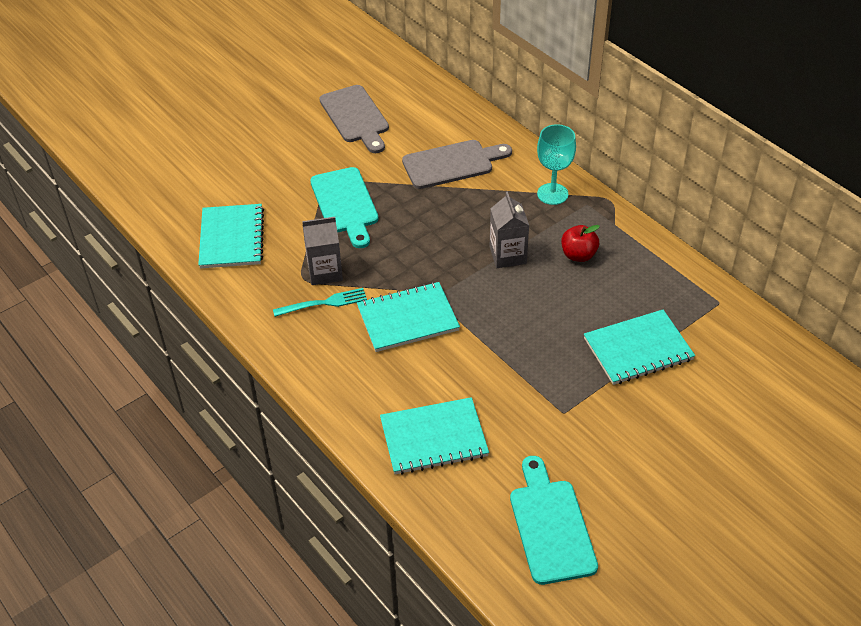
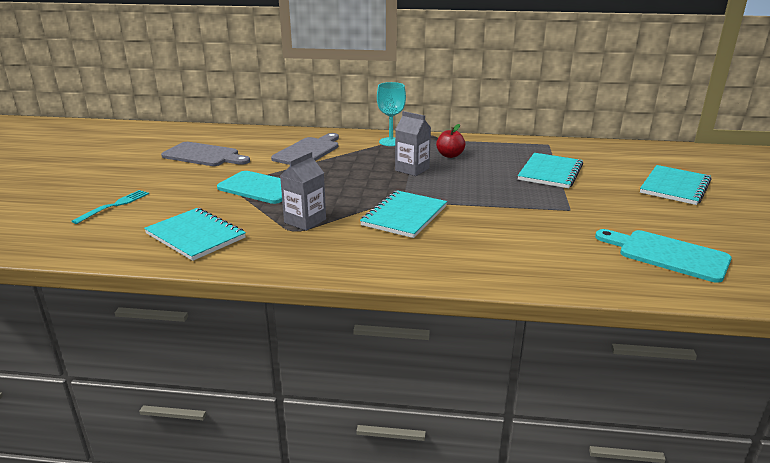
camera: 45 degrees left, 20 degrees down
turquoise fork [273,288,367,317] -> turquoise fork moved to [71,190,149,224]
turquoise notebook [380,397,489,475] -> turquoise notebook moved to [640,165,712,205]

